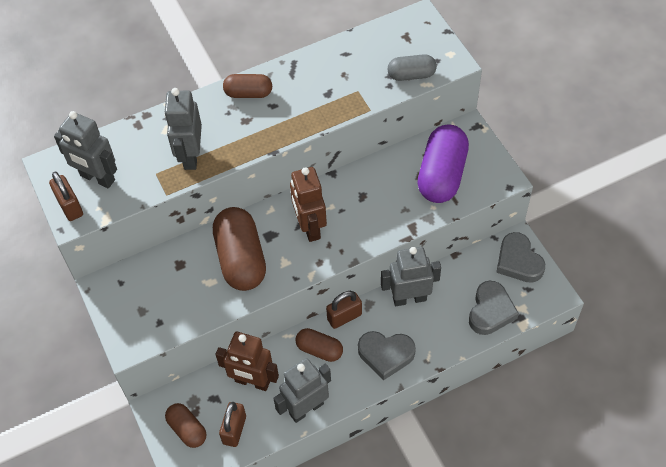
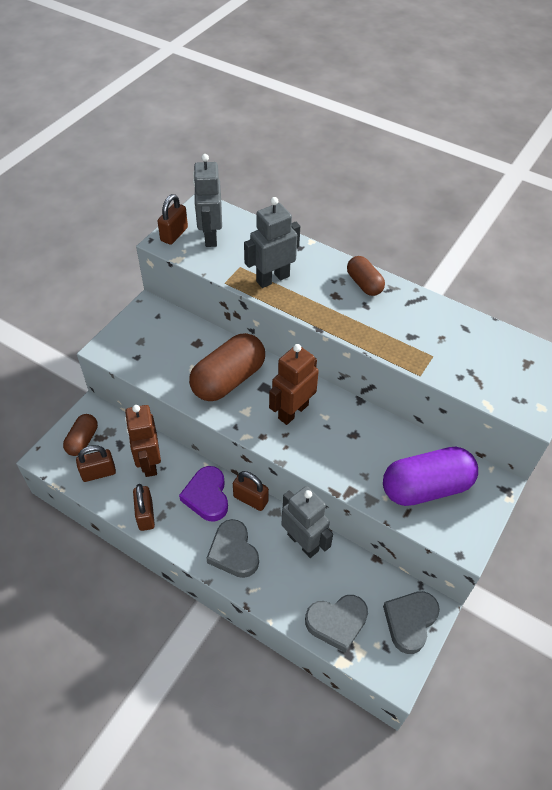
camera: 55 degrees right, 5 degrees down
grey robot [273,358,331,423] -> brown padlock [133,484,155,531]
brown capsule [296,328,343,362] -> purple heart [179,466,228,521]
grey capsule [388,54,437,81] -> none

